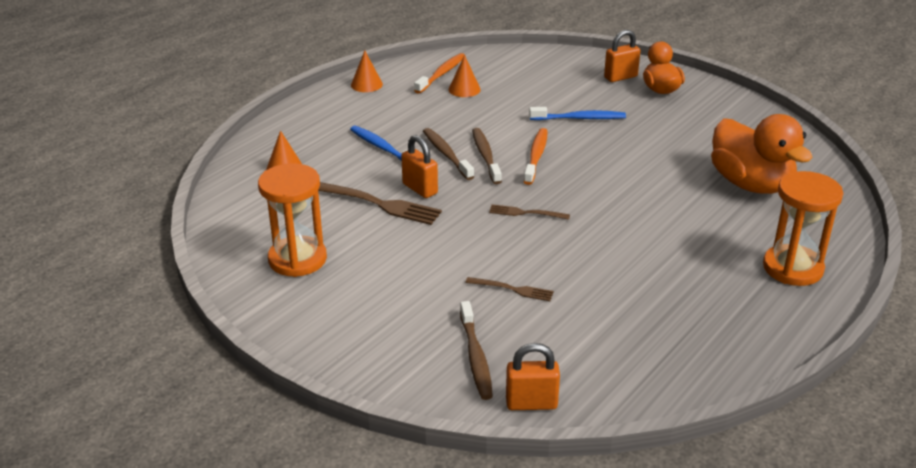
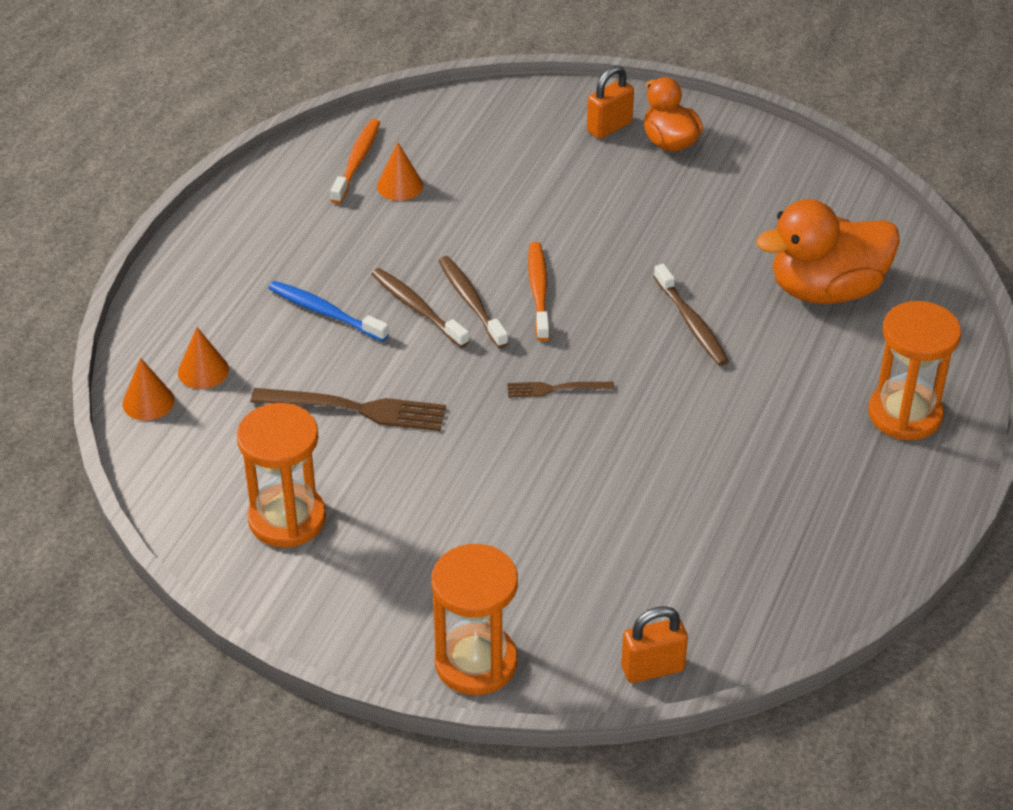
camera: 15 degrees left, 10 degrees up
orange cone [351,51,383,92] -> orange cone moved to [122,358,174,421]
orange padlock [401,135,438,198] -> none
brown toothbrush [460,301,493,400] -> brown toothbrush moved to [654,264,729,366]
brown fork [465,277,554,301] -> none
blue toothbrush [529,107,626,120] -> none
orange duck [711,114,813,194] -> orange duck turned 120 degrees clockwise [756,199,900,304]
none -> orange hourglass [431,544,518,695]

